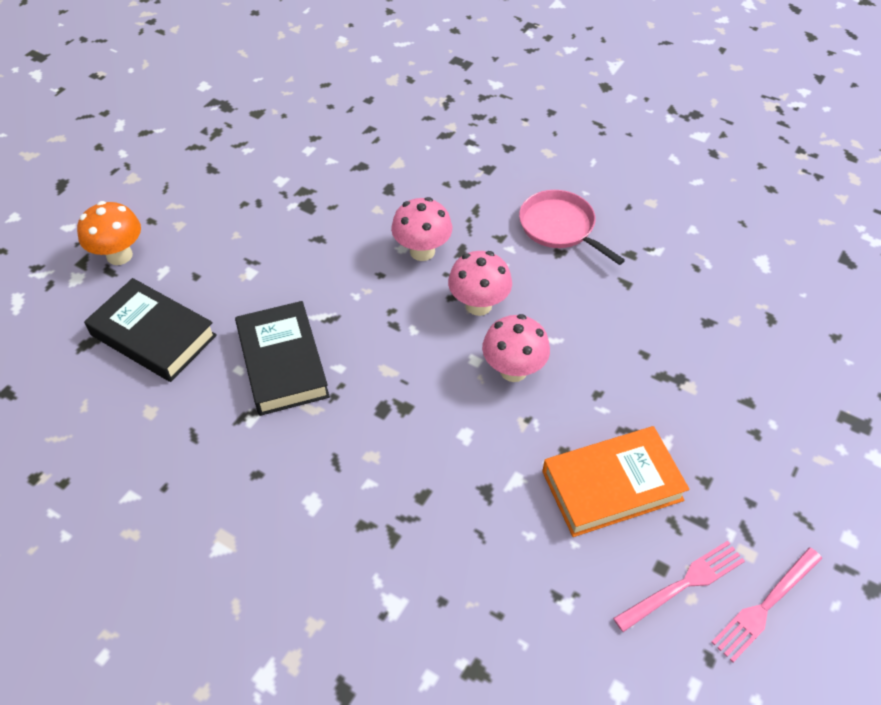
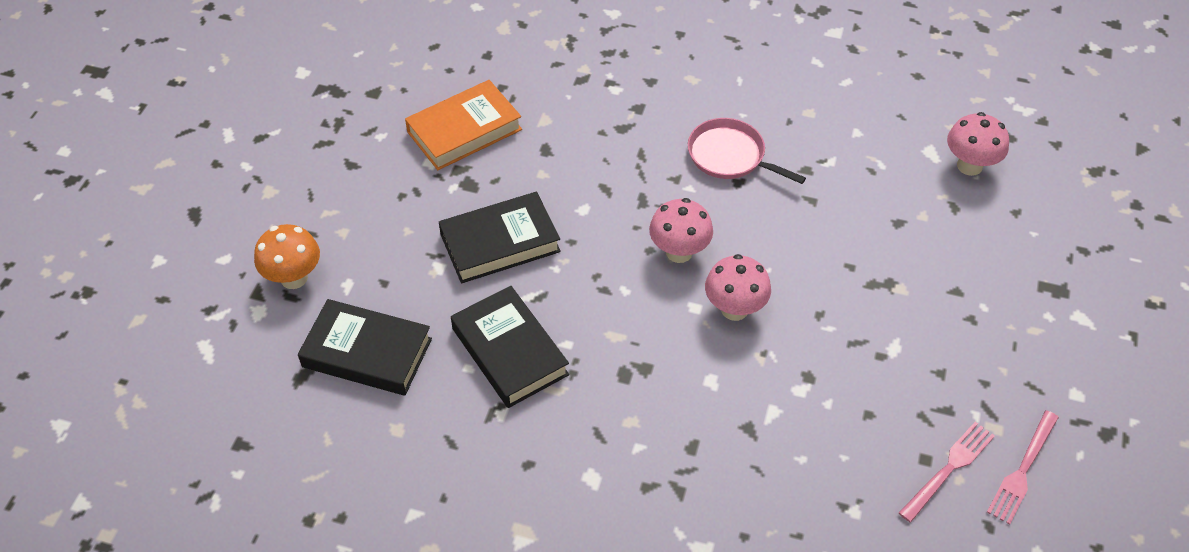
camera: 15 degrees left, 0 degrees up
pink mushroom [391,197,452,261] -> pink mushroom moved to [947,112,1009,176]
orange book [542,426,690,537] -> orange book moved to [405,80,522,170]
none -> black book [439,192,561,283]

